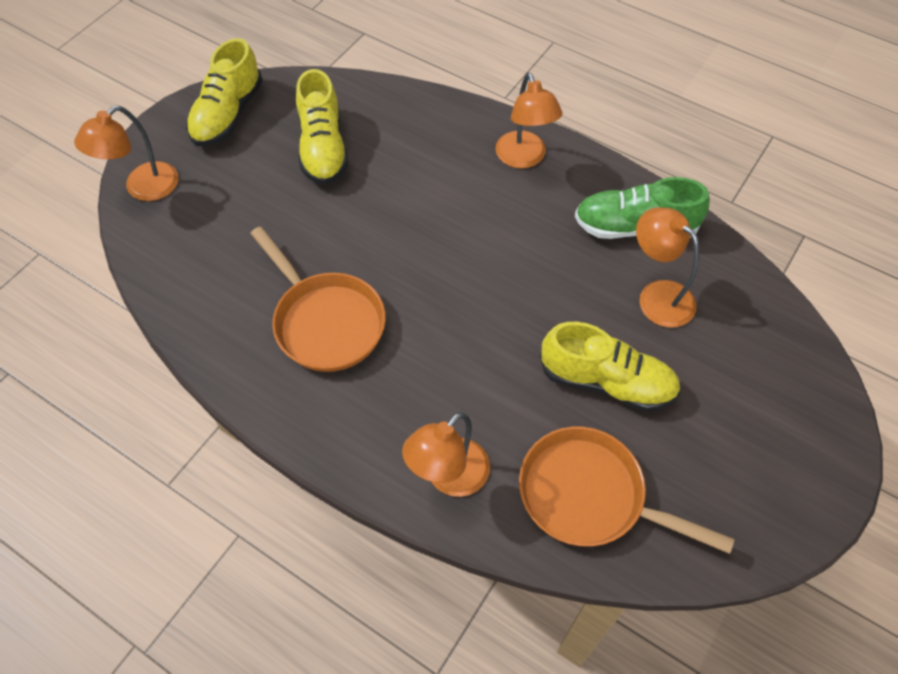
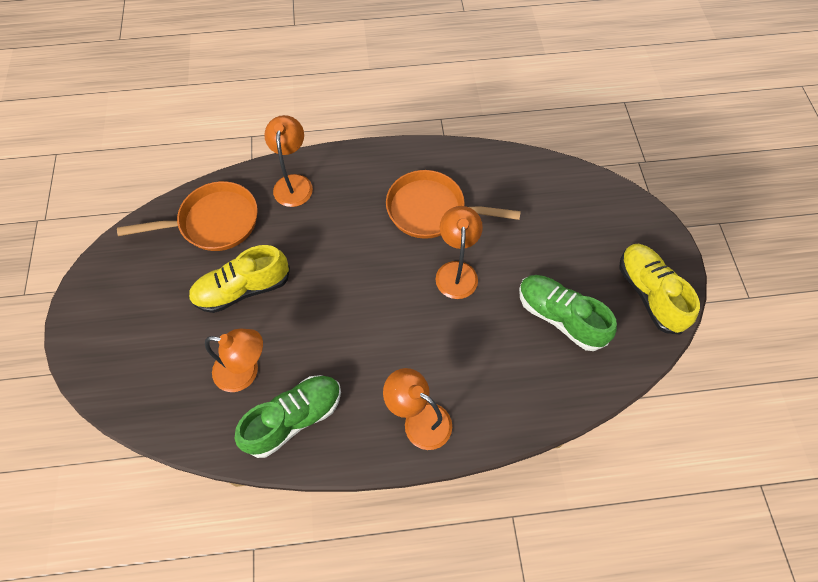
camera: 140 degrees right, 5 degrees up
orange lamp [74,106,178,201] -> orange lamp moved to [435,206,483,299]
yellow shoe [296,69,348,185] -> green shoe [519,275,617,351]

